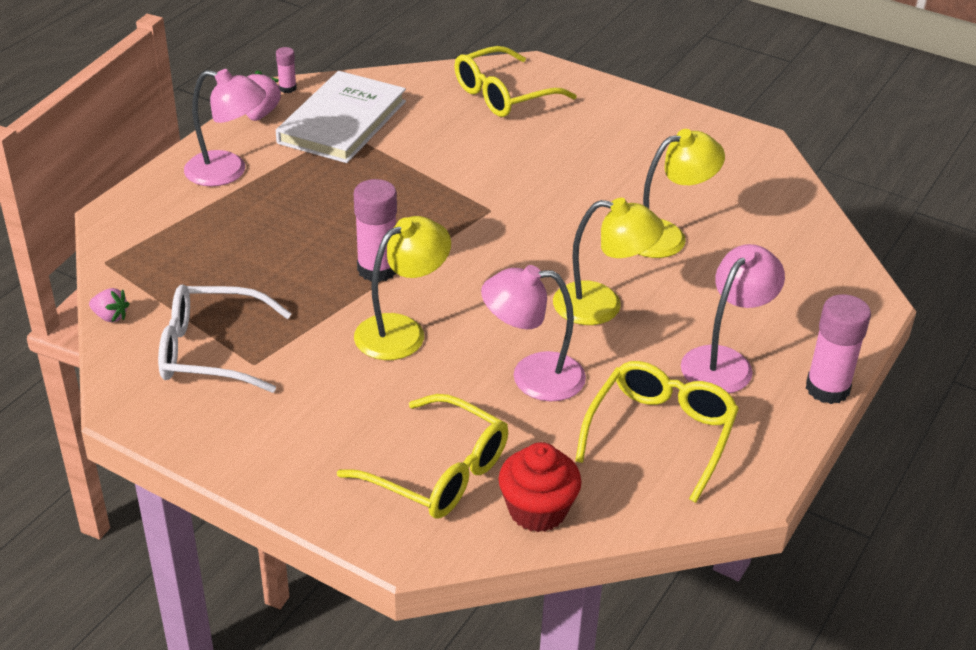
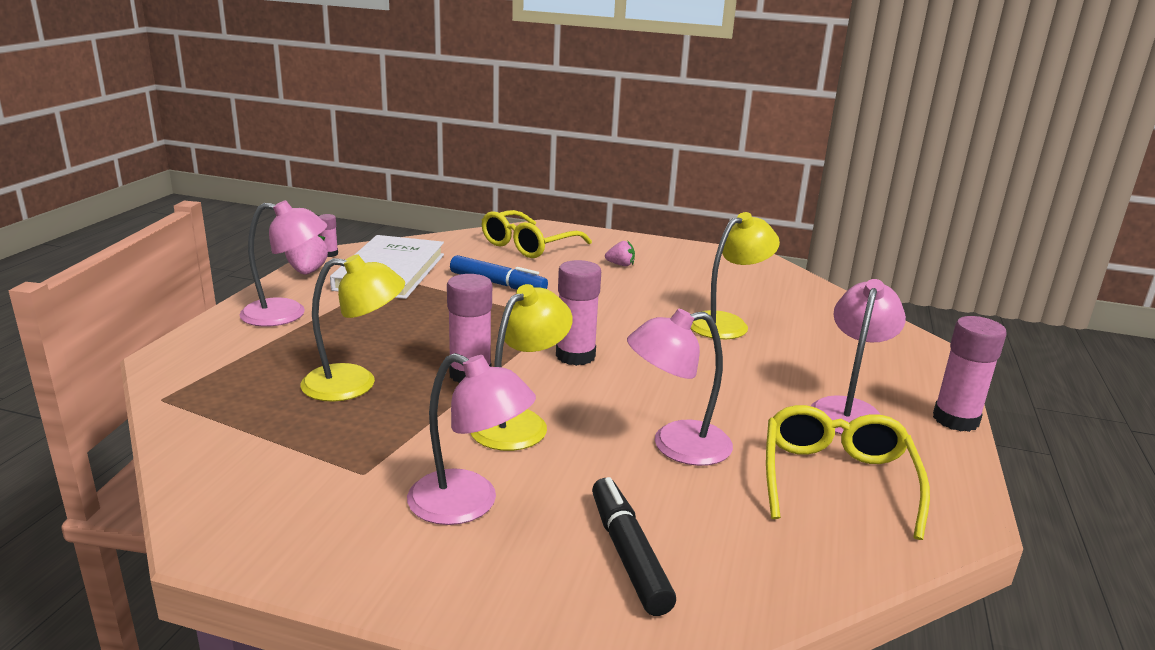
camera: 15 degrees left, 15 degrees down
pink strawberry [89,288,129,322] -> pink strawberry moved to [605,240,635,266]
white glasses [158,285,292,393] -> none
yellow glasses [337,394,508,519] -> black marker [592,477,676,616]
red cupcake [498,442,582,532] -> none
yellow lamp [553,198,664,325] -> yellow lamp moved to [300,254,405,402]
none -> pink lamp [407,353,536,525]
none -> blue marker [450,255,548,290]
none -> pink glue stick [556,260,601,366]

